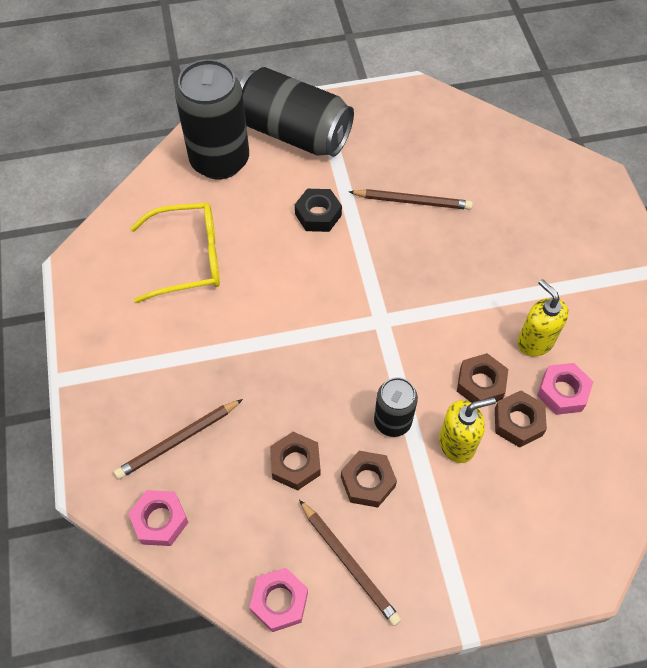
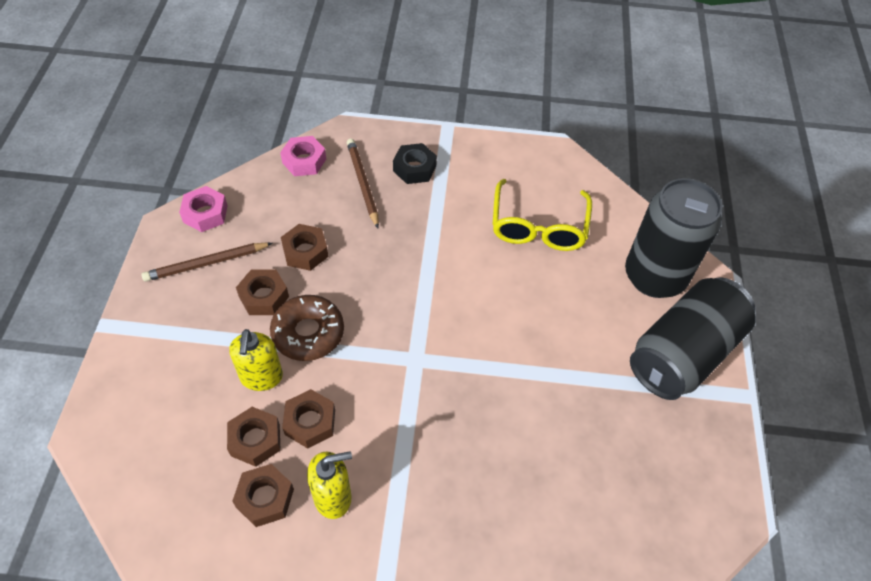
camera: 105 degrees right, 5 degrees down
black nut [295,189,342,232] -> black nut moved to [393,143,437,184]
brown pencil [349,189,473,210] -> none
black can [374,377,418,437] -> brown donut [270,295,344,361]
pink nut [537,363,593,415] -> brown nut [232,464,294,527]

